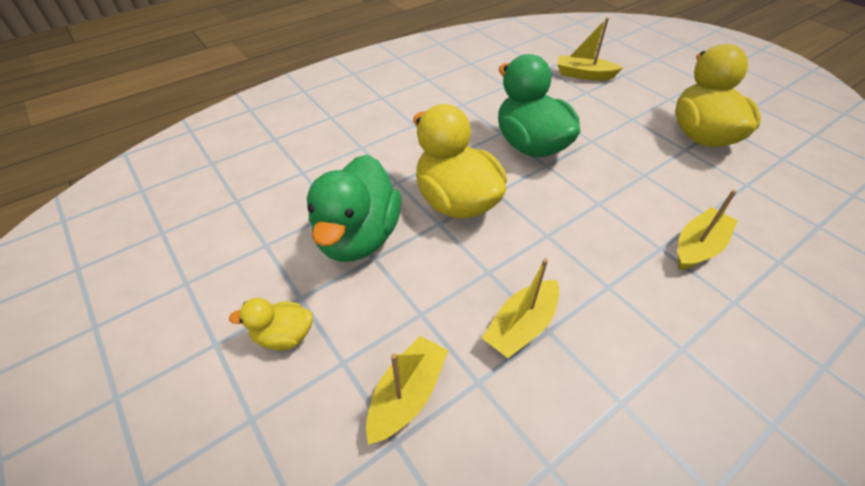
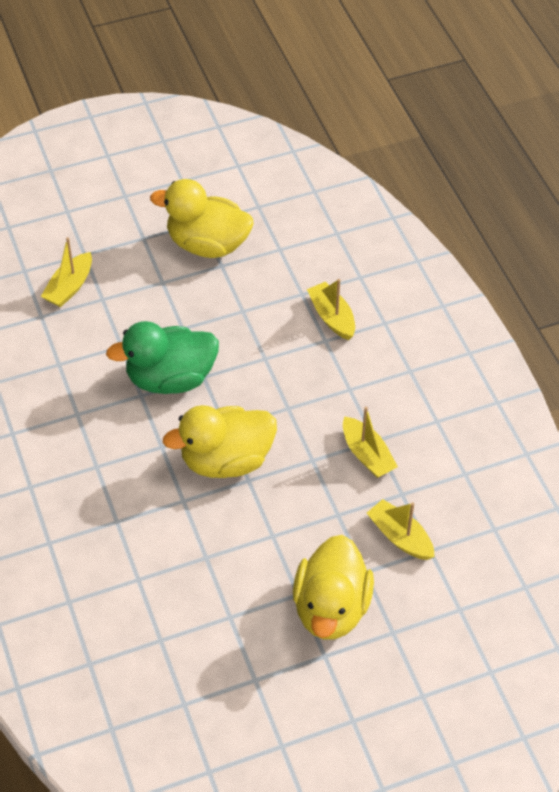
camera: 75 degrees left, 5 degrees up
yellow duck [229,298,313,350] -> yellow duck [293,535,374,640], size x2.06
green duck [307,155,401,262] -> none

